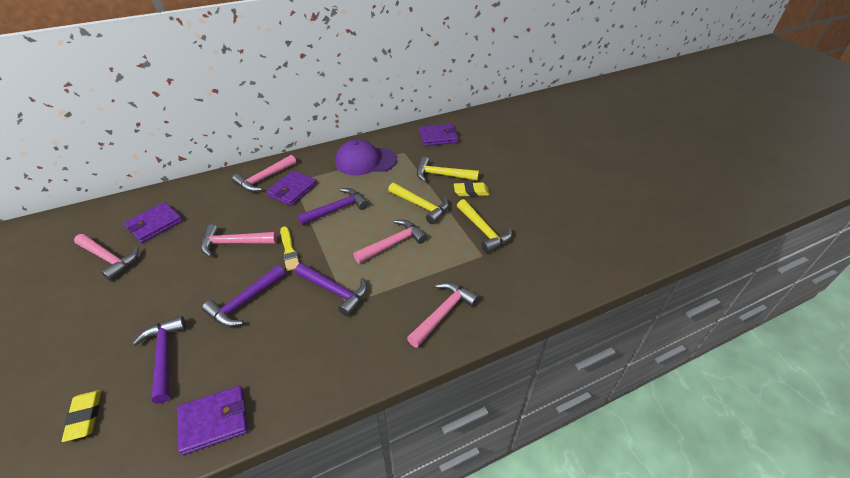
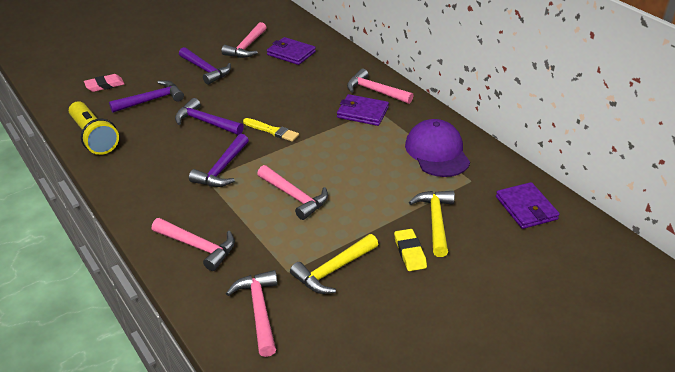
camera: 80 degrees right, 5 degrees down
yellow eraser [62,390,101,442] -> pink eraser [84,74,124,92]
purple wallet [178,386,248,455] -> yellow flashlight [69,101,119,155]
pink hammer [201,224,277,257] -> pink hammer moved to [226,270,278,357]
yellow brush [280,227,299,271] -> yellow brush turned 120 degrees counterclockwise [243,118,299,142]
purple hammer [297,188,369,226] -> purple hammer moved to [179,47,231,85]
yellow hammer [388,183,449,224] -> none

